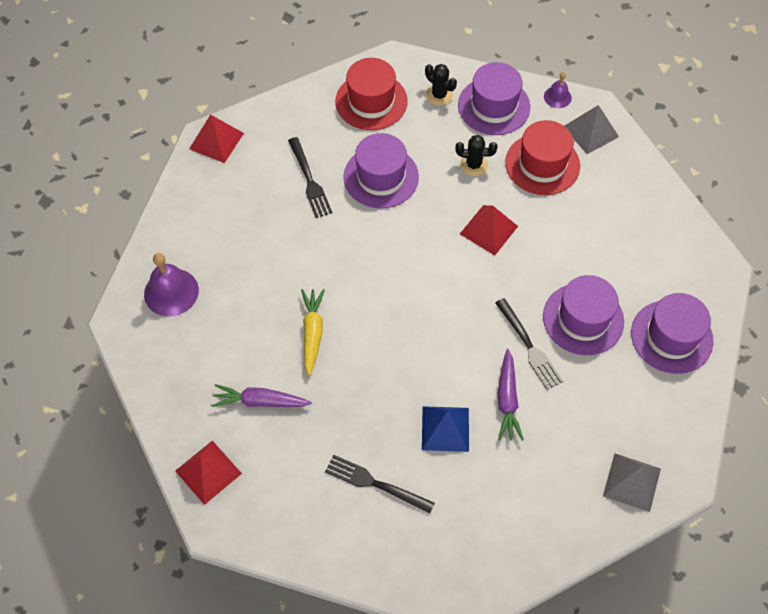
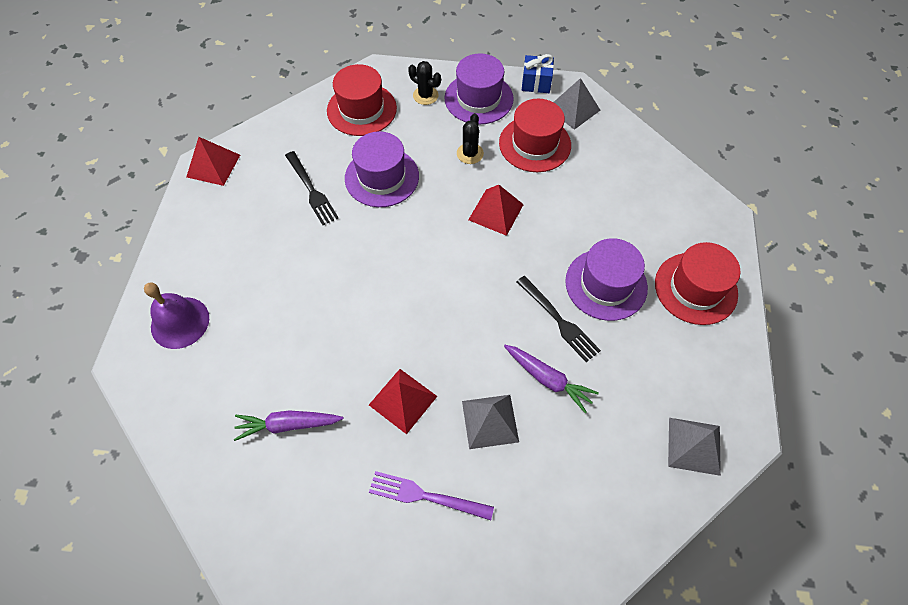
camera: 10 degrees left, 0 degrees up
red pyramid [175,441,242,505] -> red pyramid moved to [369,369,437,434]
yellow carrot [301,289,325,376] -> none
black fork [325,455,435,514] -> purple fork [369,471,494,520]
blue pyramid [422,406,469,452] -> grey pyramid [462,395,519,449]
black cactus [455,135,498,176] -> black cactus turned 75 degrees counterclockwise [457,113,484,164]
purple carrot [498,349,524,441] -> purple carrot turned 45 degrees counterclockwise [504,345,599,413]
purple bell [544,72,572,108] -> blue gift [522,54,554,93]
purple hat [631,293,713,374] -> red hat [655,242,741,325]

